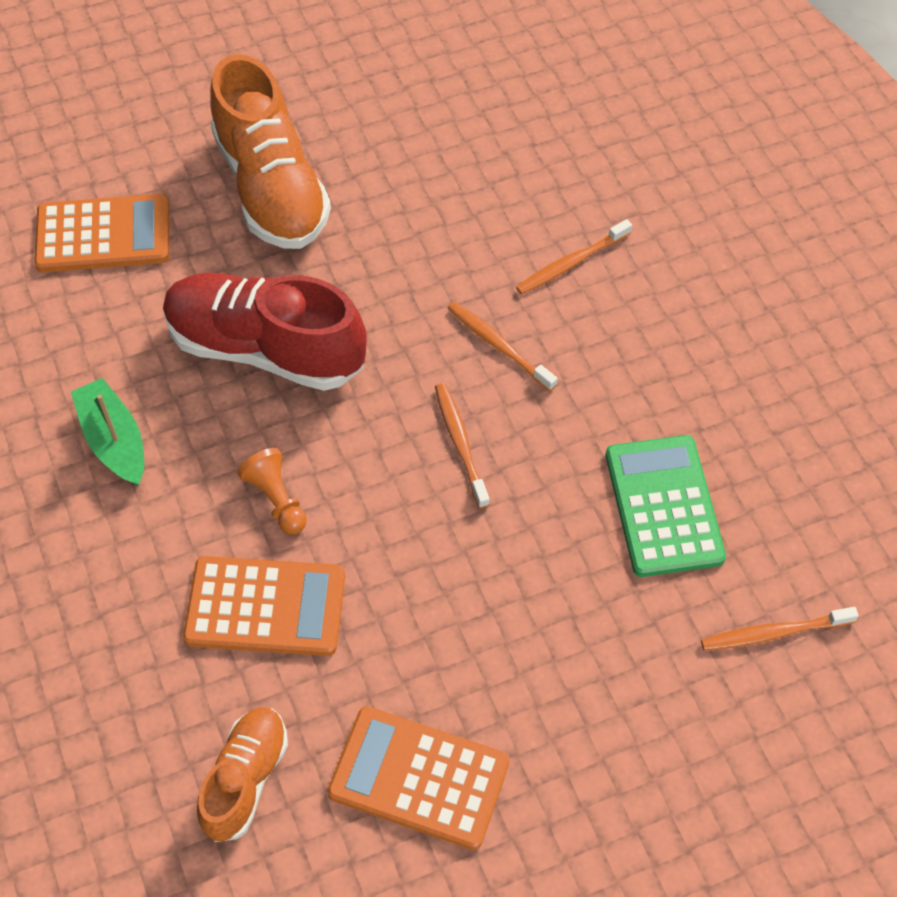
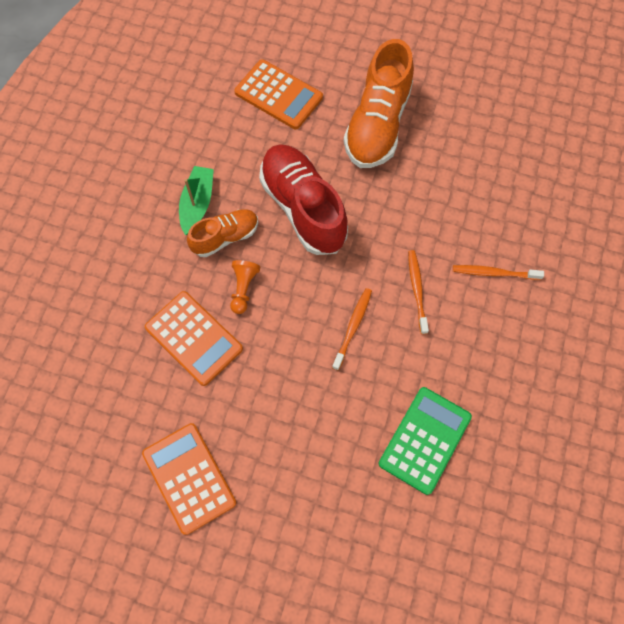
camera: 40 degrees right, 10 degrees up
orange shoe [197,707,288,842] -> orange shoe moved to [187,209,258,257]
orange toothbrush [701,607,859,651] -> none

